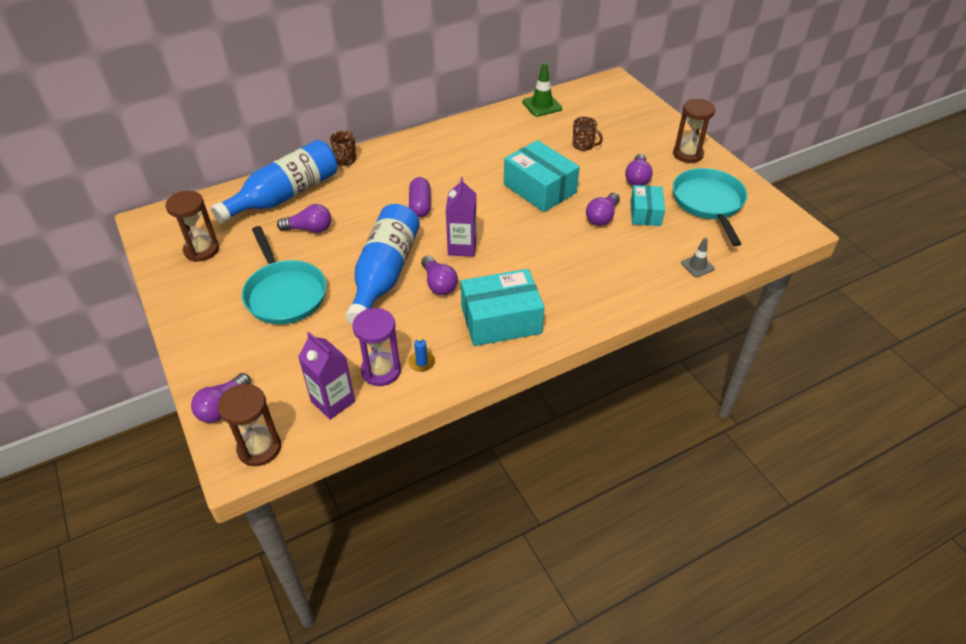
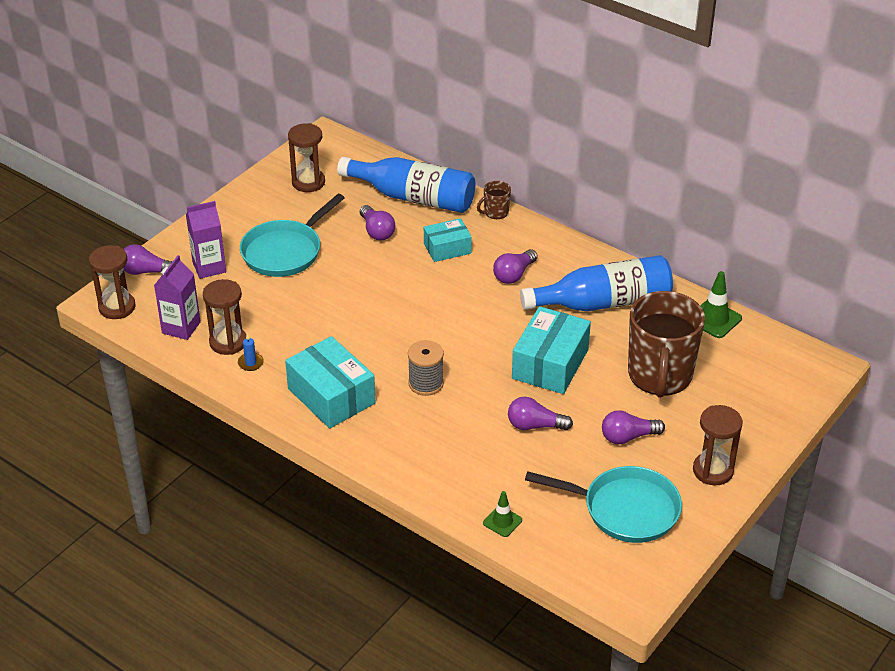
camera: 65 degrees right, 5 degrees down
blue bottle [346,204,420,325] -> blue bottle moved to [520,255,673,311]
purple hourglass [352,308,401,386] -> brown hourglass [203,279,246,355]
purple capsule [409,177,431,217] -> none
purple light bulb [421,255,458,295] -> purple light bulb moved to [493,249,538,284]
purple carton [446,177,477,257] -> purple carton moved to [186,201,226,279]
brown mug [573,116,603,151] -> brown mug [628,291,705,398], size x2.40
turquoise box [631,185,665,226] -> turquoise box moved to [424,218,472,262]
turquoise pan [673,168,747,246] -> turquoise pan turned 45 degrees clockwise [525,466,682,543]
grey traffic cone [681,238,715,277] -> green traffic cone [483,491,522,537]
none -> grey spool [408,340,444,396]

